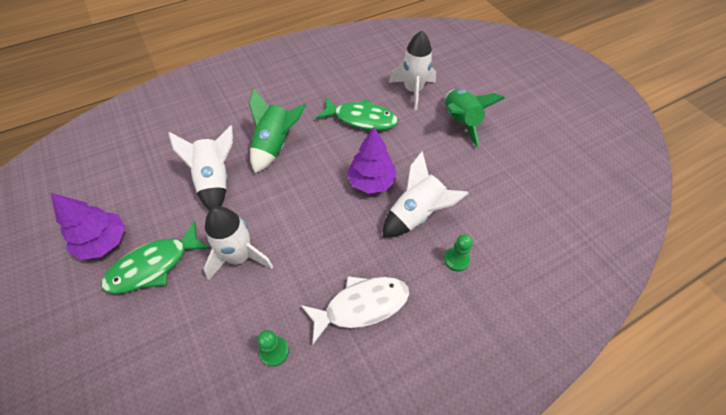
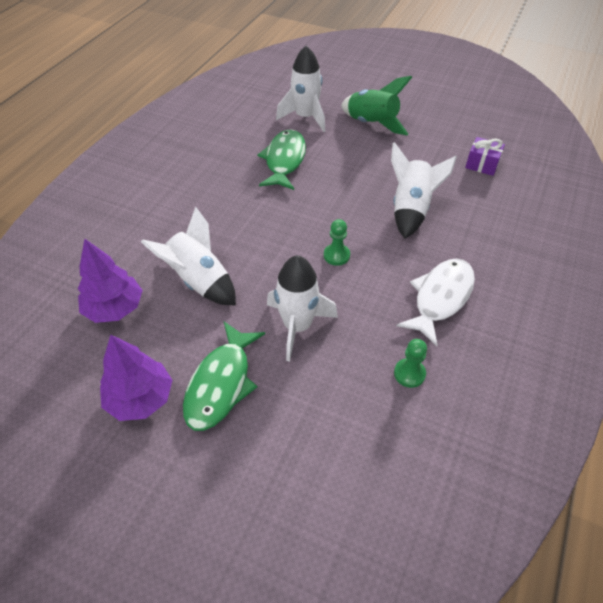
camera: 35 degrees left, 5 degrees down
green rocket [249,88,306,173] -> none
green fish [316,98,398,130] -> green fish turned 60 degrees counterclockwise [257,129,306,190]
purple tree [347,127,396,194] -> purple tree moved to [78,239,143,323]
green pawn [444,234,473,272] -> green pawn moved to [324,219,350,266]
none -> purple gift [465,137,505,176]

